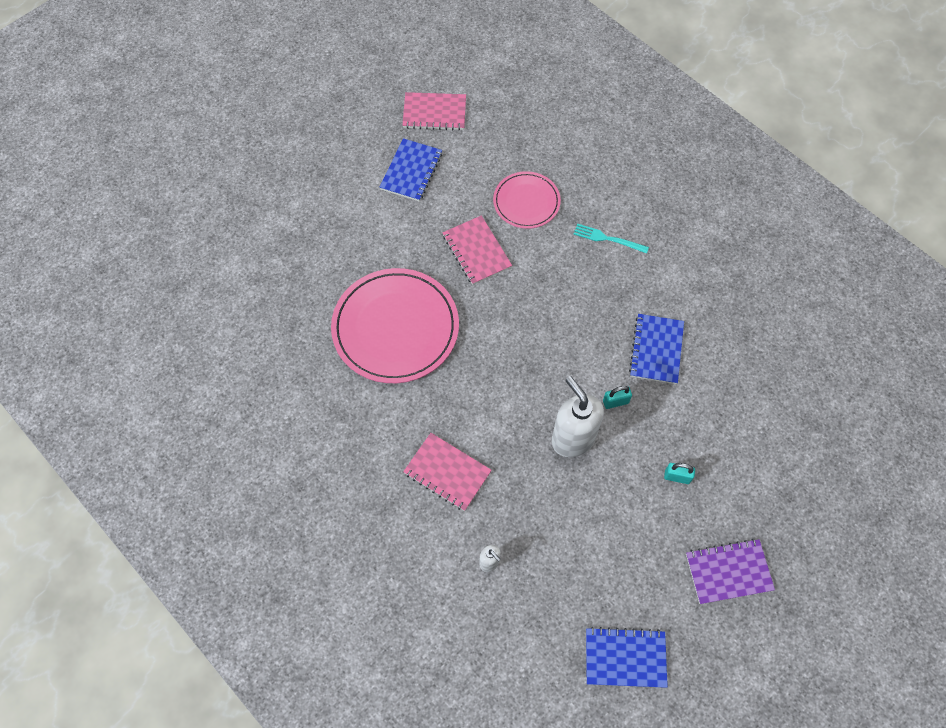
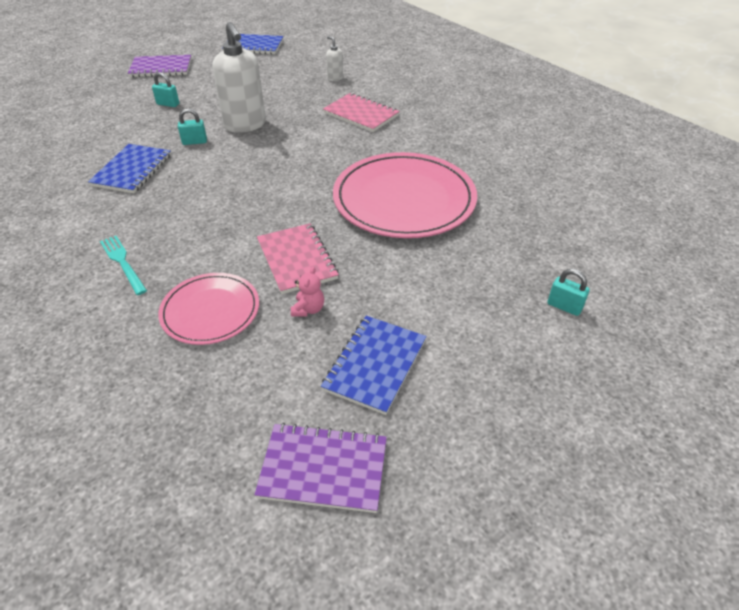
camera: 175 degrees left, 20 degrees down
pink notebook [402,92,466,131] -> purple notebook [254,423,387,513]
turquoise fork [574,223,649,254] -> turquoise fork turned 150 degrees counterclockwise [100,236,147,295]
none -> pink teddy bear [291,267,324,317]
none -> turquoise padlock [548,269,590,316]

